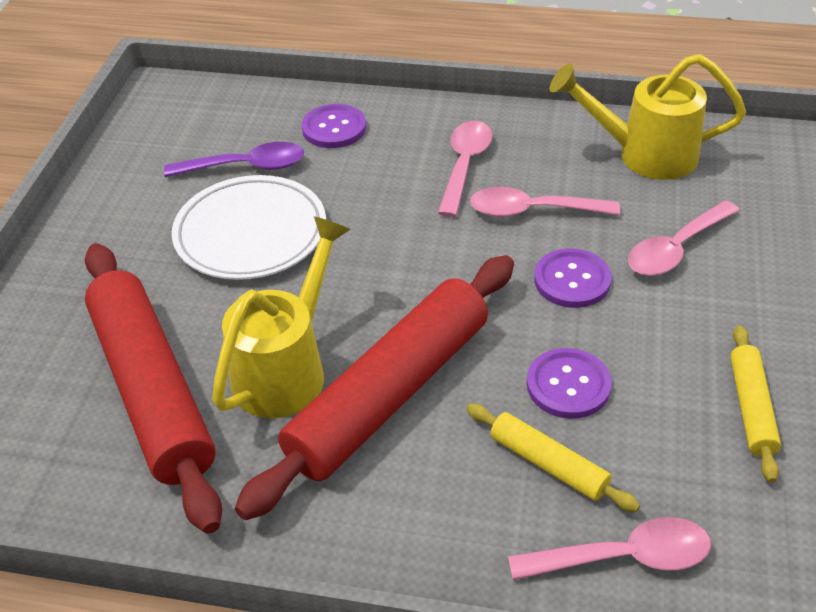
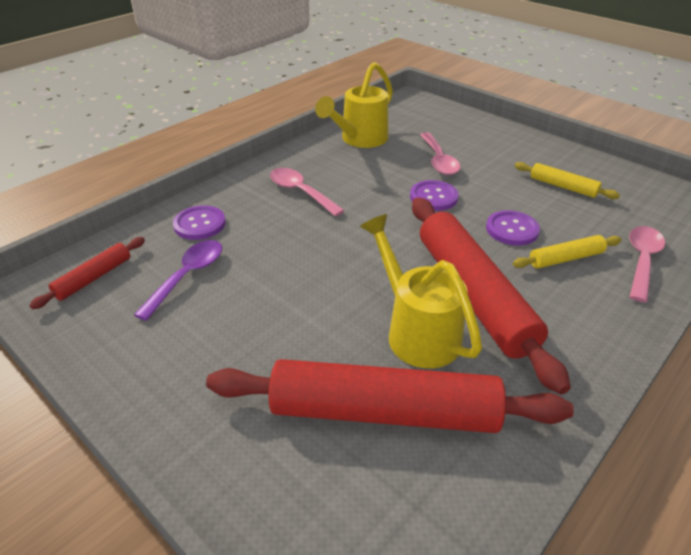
camera: 60 degrees left, 5 degrees down
white plate [172,175,326,280] -> none
pink spoon [470,187,620,217] -> none
none -> red rolling pin [29,237,145,309]

